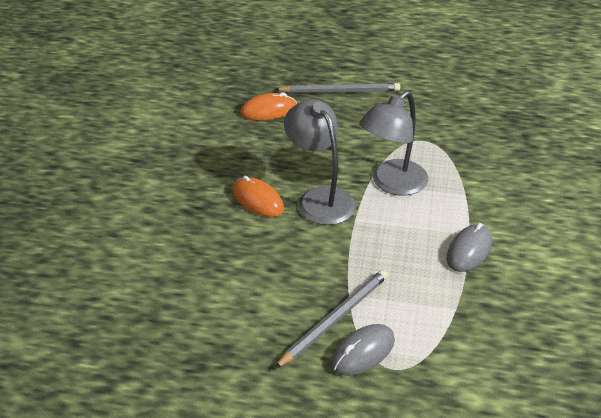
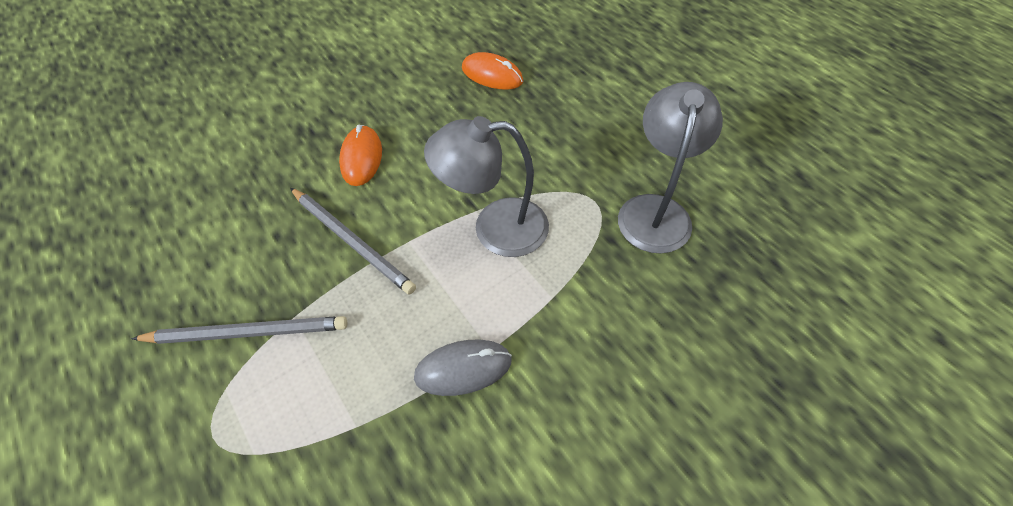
camera: 45 degrees right, 15 degrees up
grey pencil [274,83,400,93] -> grey pencil moved to [290,188,416,294]
grey lamp [284,99,356,225] -> grey lamp moved to [618,82,723,254]
grey mouse [331,324,395,376] -> none

